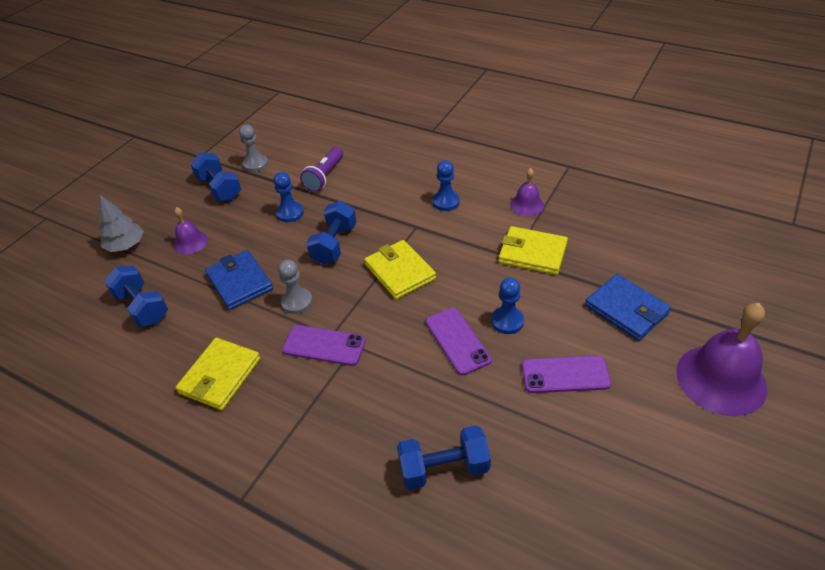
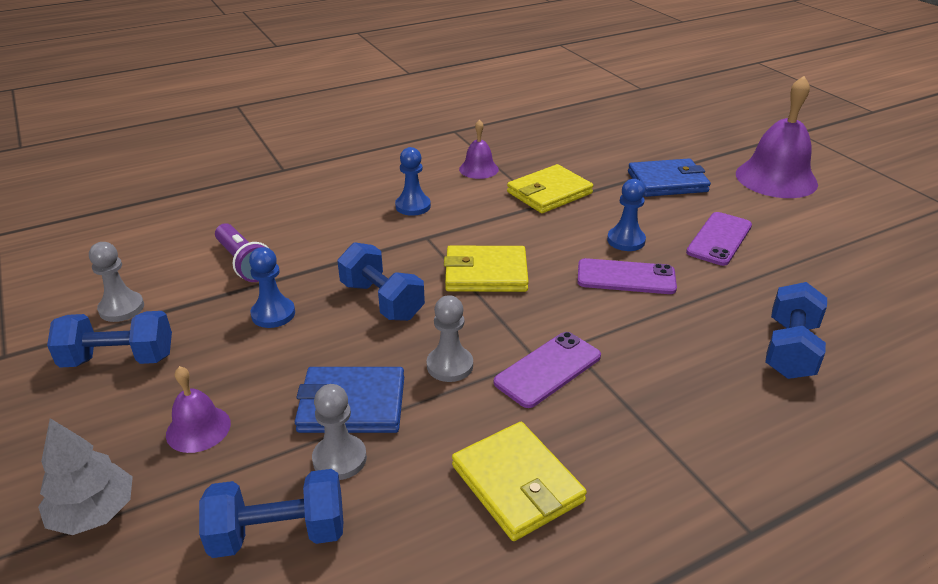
camera: 60 degrees left, 10 degrees down
none -> grey pawn [312,384,367,480]

